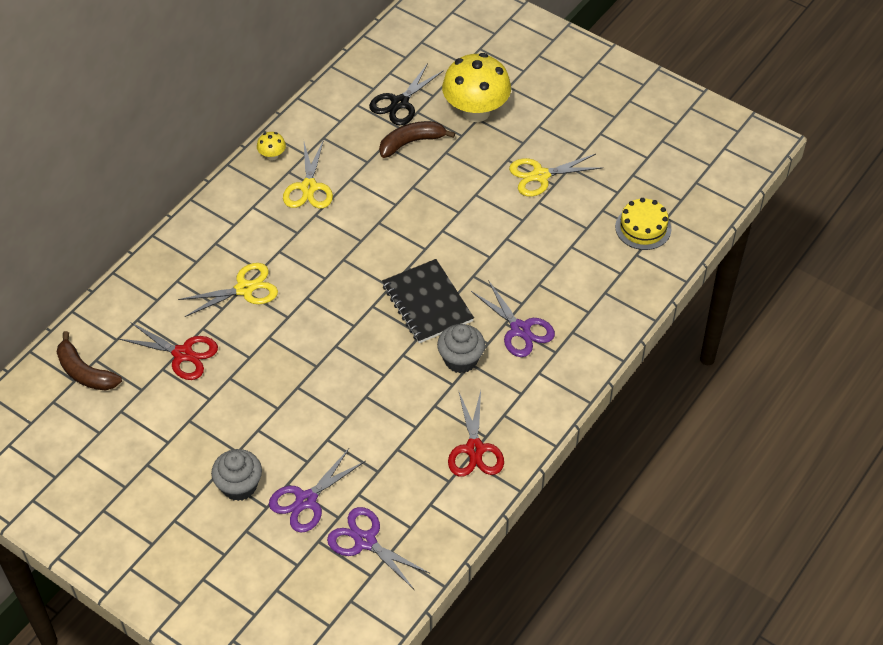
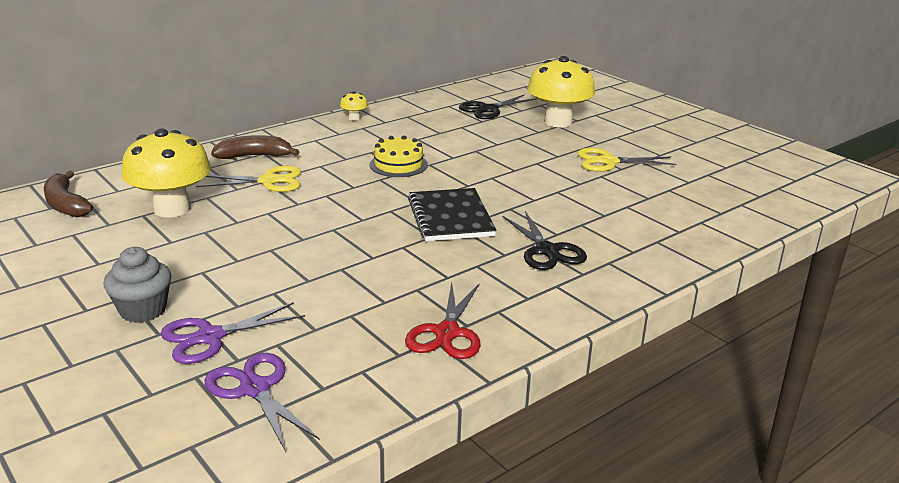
camera: 15 degrees right, 25 degrees down
red scissors [119,322,218,380] -> yellow mushroom [121,128,211,218]
yellow scissors [283,139,333,208] -> none
brown banana [379,121,455,158] -> brown banana moved to [211,135,300,159]
grey cupcake [437,324,485,373] -> none
purple scissors [471,280,555,357] -> black scissors [503,211,587,270]
yellow cake [615,198,671,250] -> yellow cake moved to [370,136,428,177]

